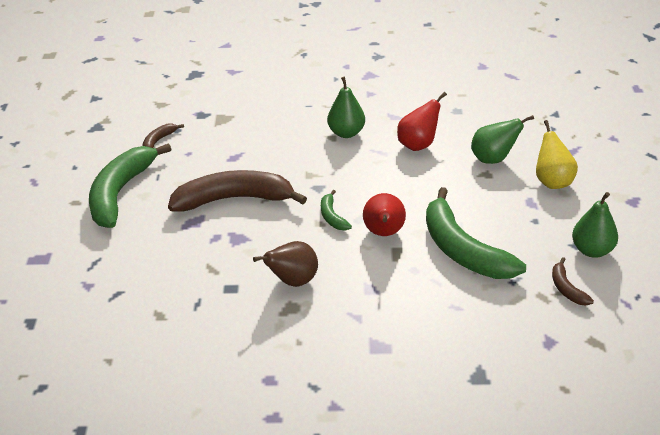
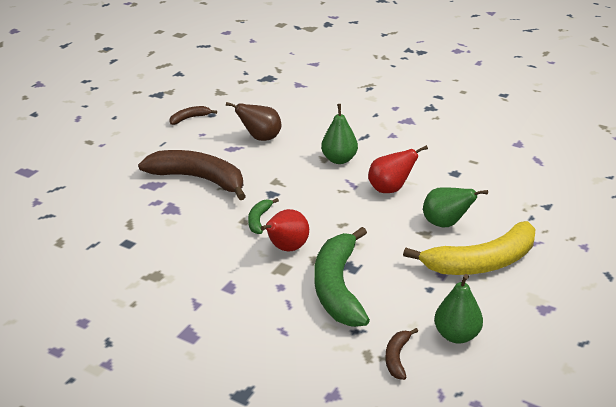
camera: 30 degrees right, 5 degrees down
green banana [89,143,171,228] -> none
brown pear [253,241,318,287] -> brown pear moved to [226,102,282,141]
yellow pear [536,120,578,189] -> yellow banana [403,221,536,275]

